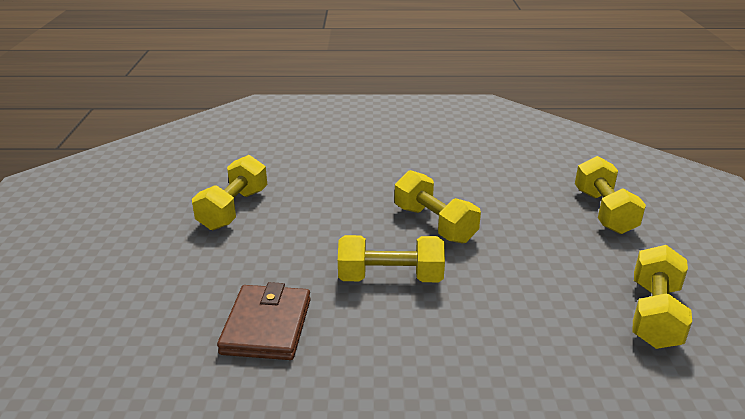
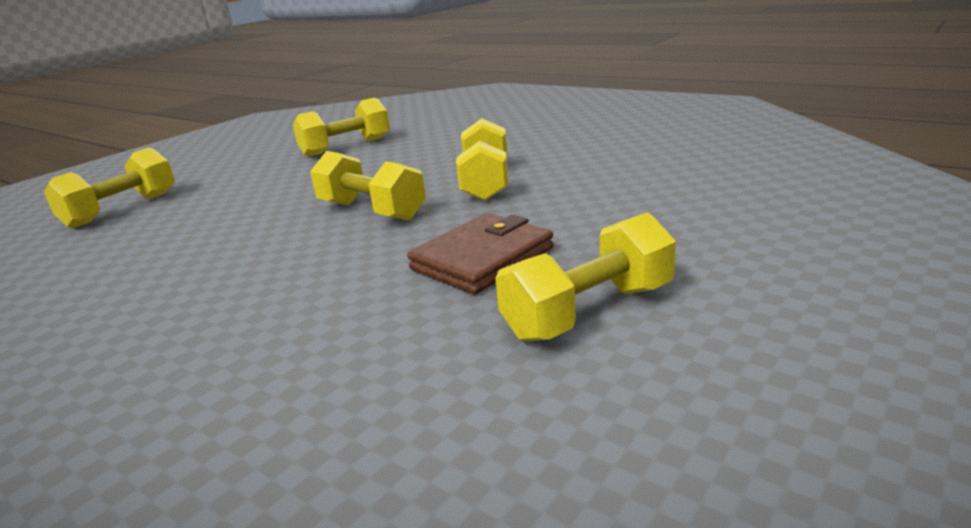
camera: 40 degrees right, 5 degrees down
brown wallet [217,282,311,360] -> brown wallet moved to [407,213,554,295]
yellow dumbbell [575,156,646,234] -> yellow dumbbell moved to [44,147,175,228]

